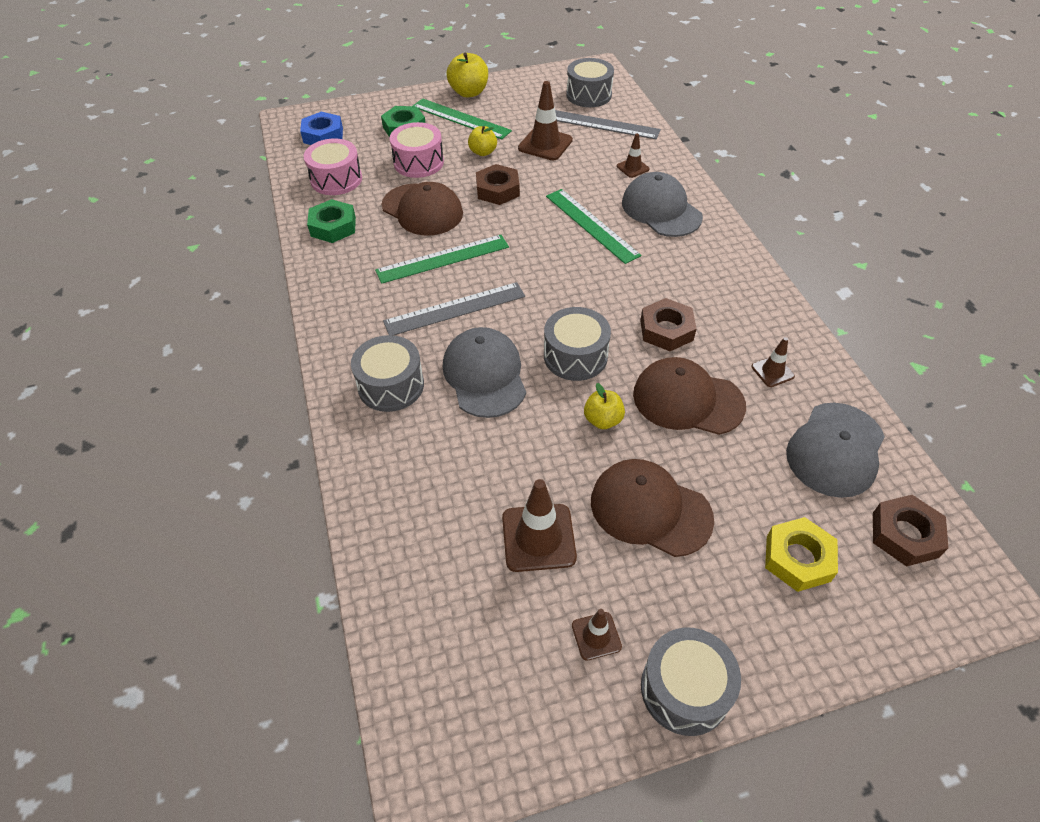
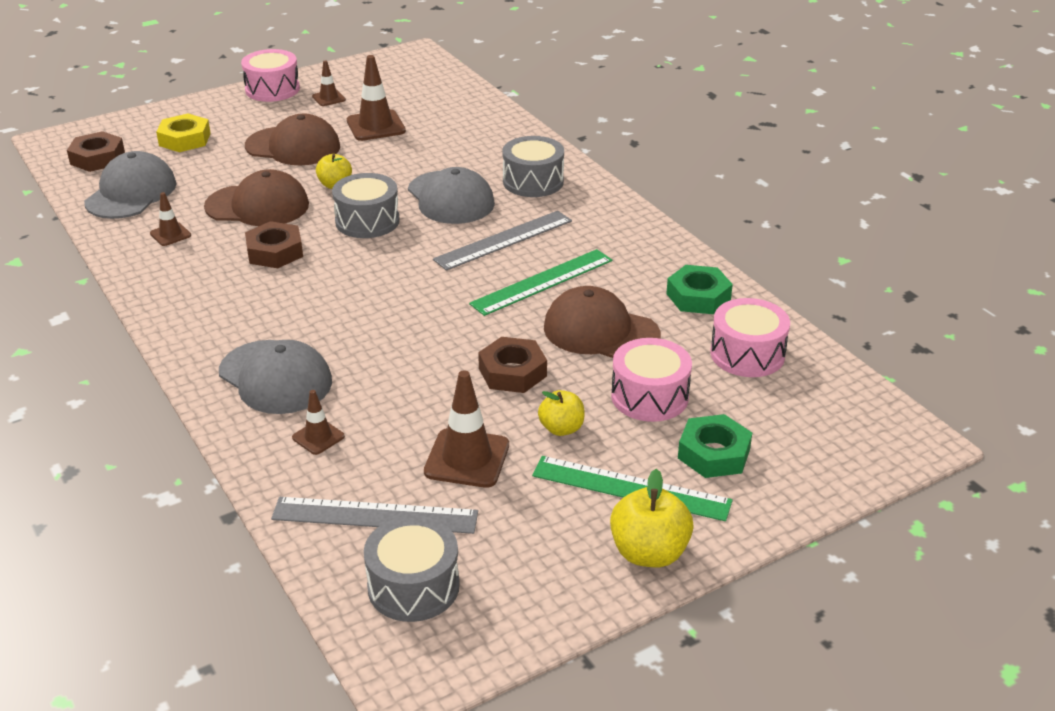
camera: 165 degrees right, 15 degrees down
blue nut [300,112,343,145] -> none
green ruler [546,189,641,264] -> none
grey drum [641,627,741,736] -> pink drum [241,49,300,102]

